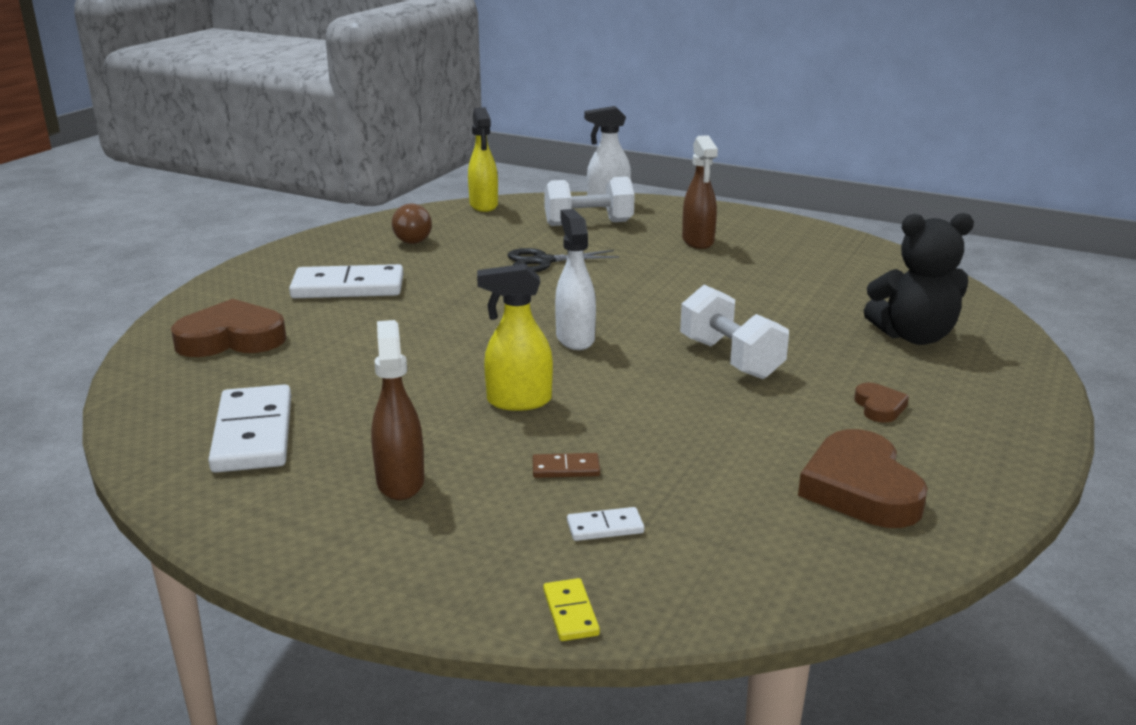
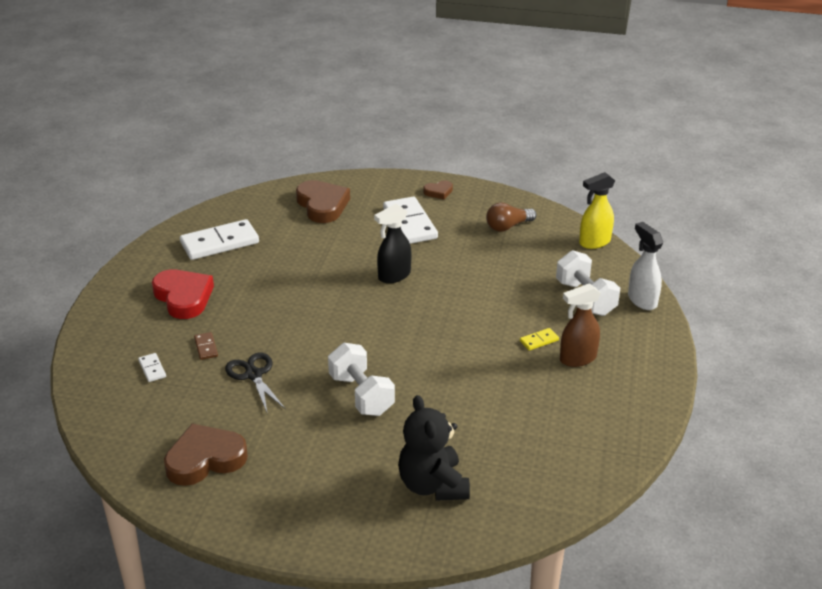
camera: 75 degrees right, 10 degrees up
brown spray bottle [371,320,424,500] -> red heart [152,269,214,319]
yellow spray bottle [477,264,553,411] -> none
black scissors [507,248,619,272] -> black scissors moved to [225,353,285,412]
yellow domino [543,578,600,641] -> yellow domino moved to [520,328,559,351]
white spray bottle [555,209,596,350] -> none
white dumbbell [680,285,789,379] -> white dumbbell turned 75 degrees counterclockwise [328,343,395,416]
brown heart [854,383,909,423] -> brown heart moved to [423,180,453,199]
none -> black spray bottle [374,204,412,283]

